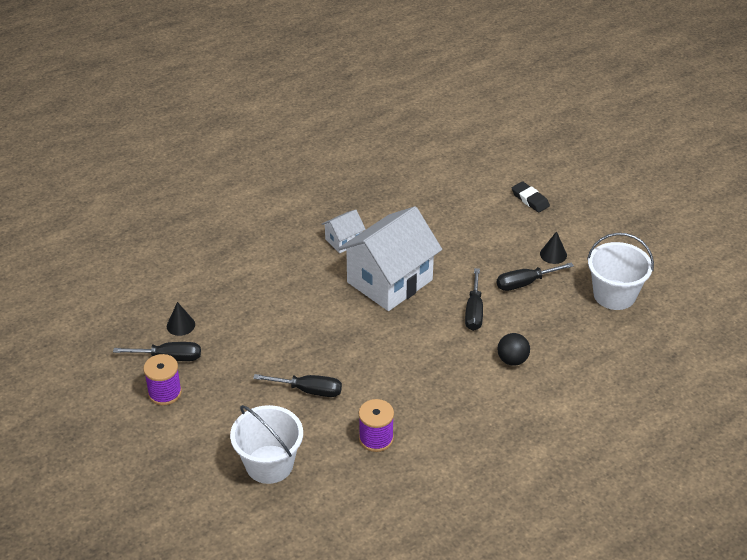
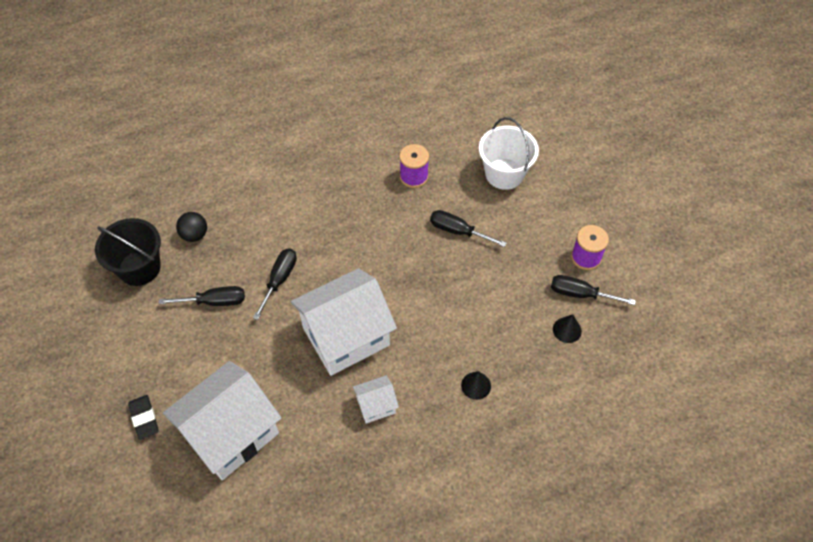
camera: 165 degrees left, 15 degrees up
black ball [497,333,530,366] -> black ball moved to [176,212,207,242]
black cone [540,231,567,264] -> black cone moved to [461,371,491,400]
white bucket [587,233,654,310] -> black bucket [95,218,161,286]
none -> white house [163,361,281,480]

